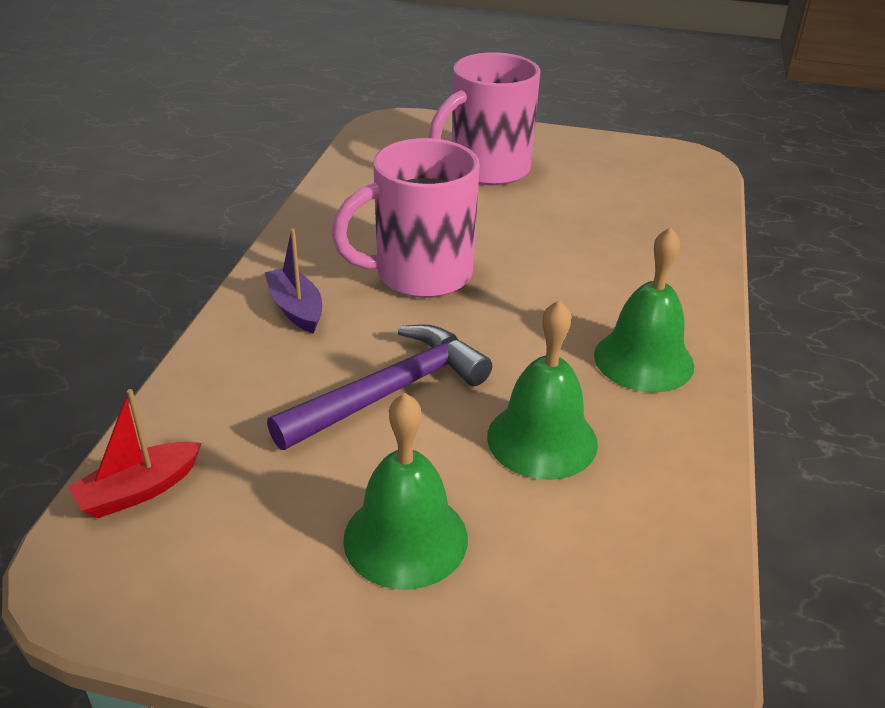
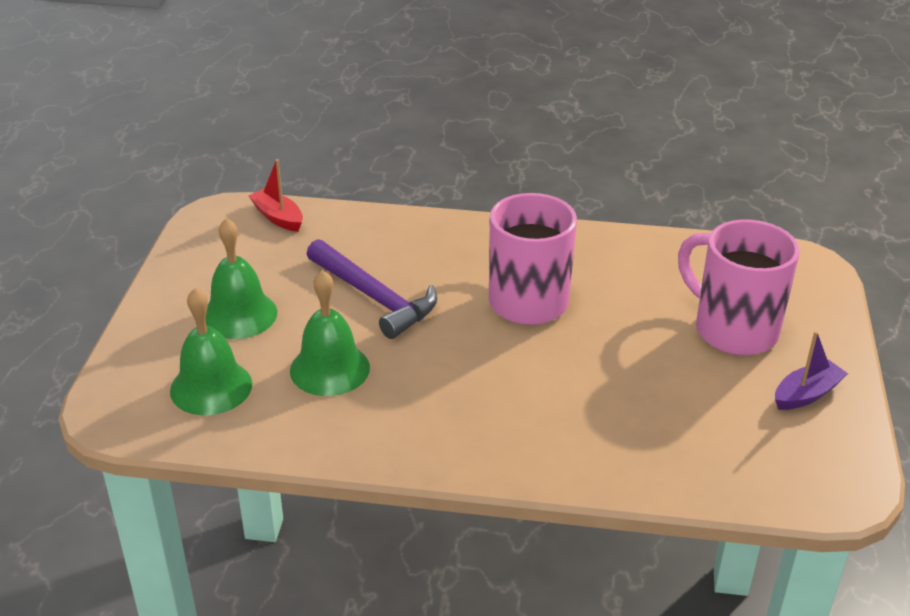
camera: 85 degrees right, 0 degrees up
purple boat [265,228,322,334] -> purple boat moved to [775,331,848,410]
green bell [594,227,694,393] -> green bell moved to [170,288,252,415]

